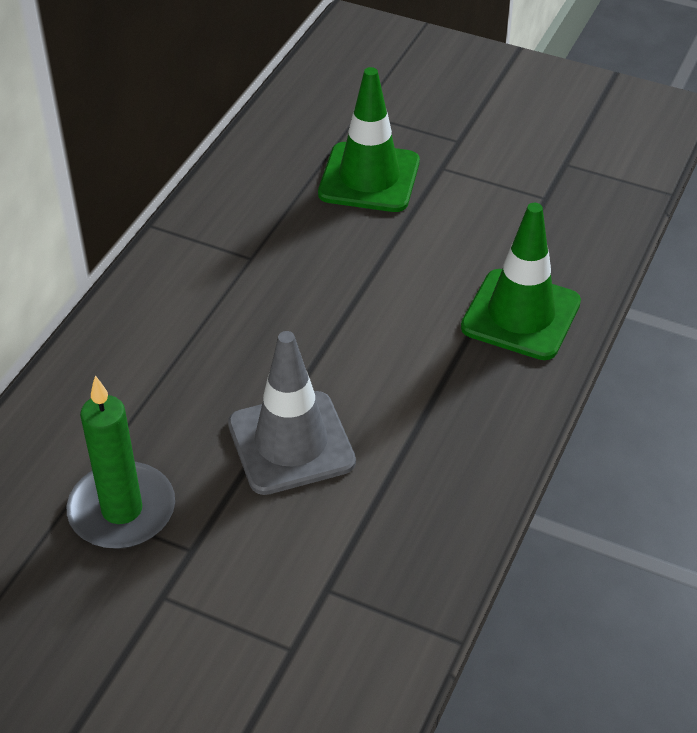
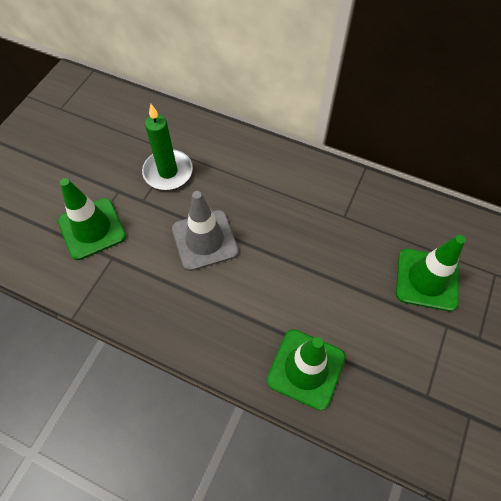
camera: 90 degrees right, 15 degrees up
none -> green traffic cone [58,178,126,260]

